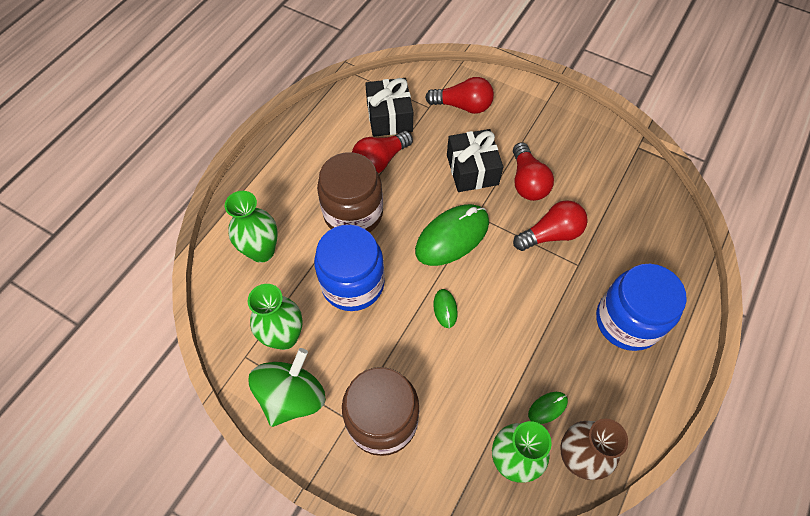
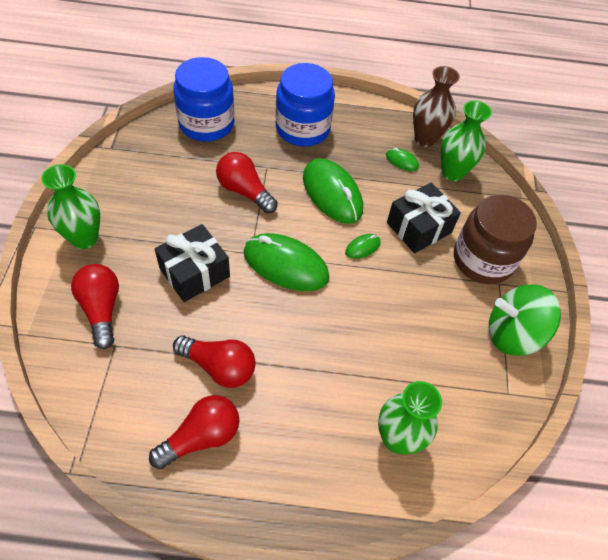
camera: 120 degrees left, 5 degrees down
green vase [248,284,303,350] -> green vase moved to [42,164,100,249]
blue jar [314,225,385,311] -> blue jar moved to [173,57,234,142]
brown jar [317,152,383,233] -> none
black gift [365,78,413,137] -> black gift moved to [387,183,461,253]
red light bulb [513,142,554,201] -> red light bulb moved to [149,395,240,469]
none -> green mouse [303,158,363,224]

